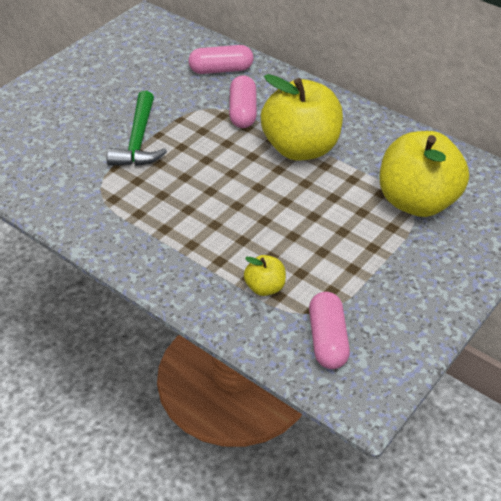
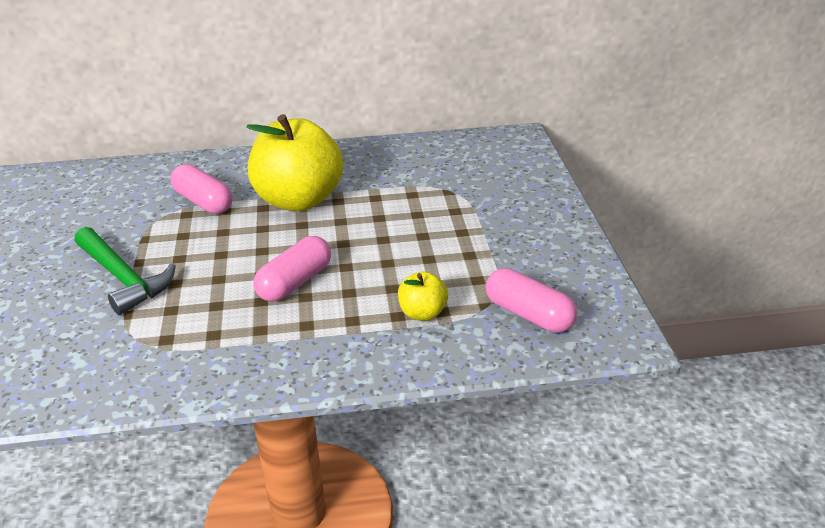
camera: 45 degrees left, 10 degrees down
pink capsule [189,45,253,74] -> pink capsule moved to [254,236,331,302]
yellow apple [380,131,469,217] -> none

